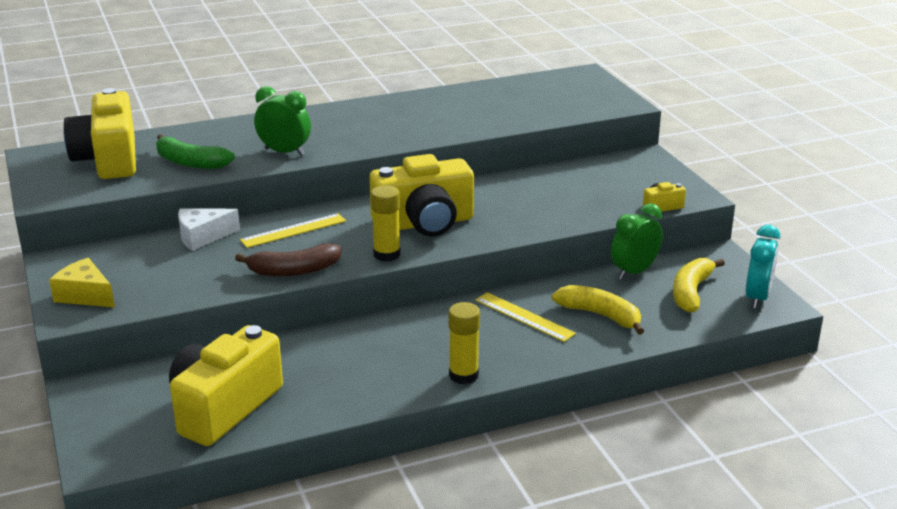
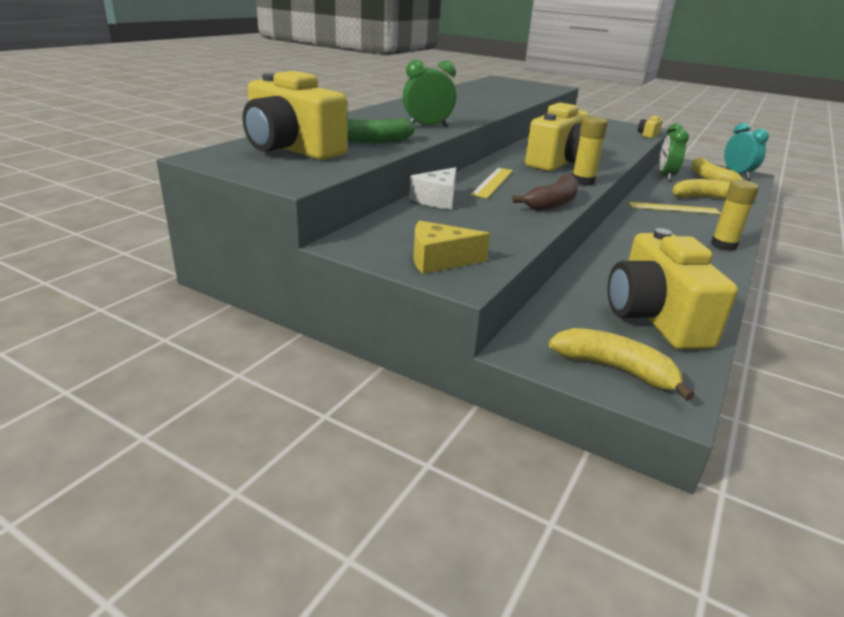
camera: 40 degrees left, 0 degrees up
none -> yellow banana [549,328,695,401]

